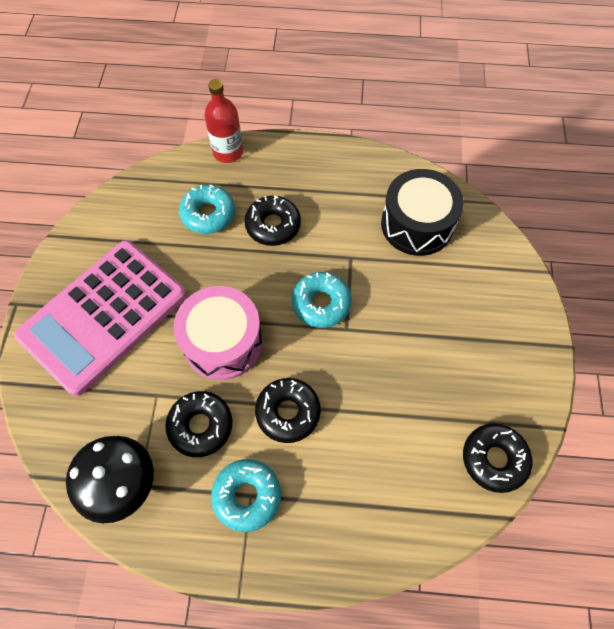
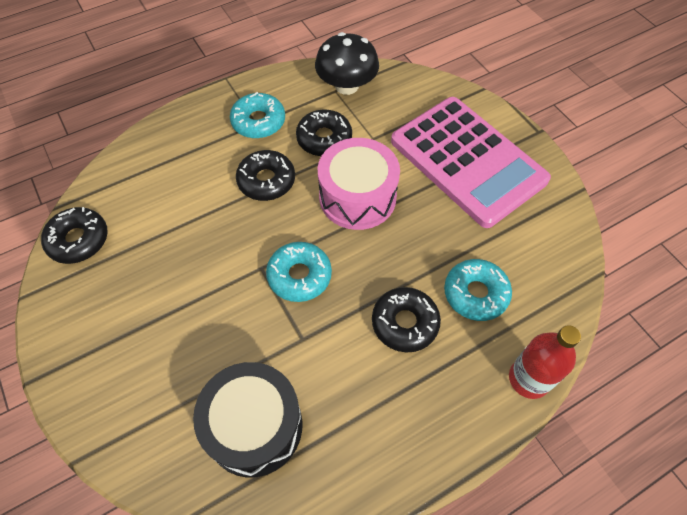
camera: 145 degrees right, 5 degrees down
pink calculator [14,240,186,396] -> pink calculator turned 135 degrees clockwise [391,97,551,228]

